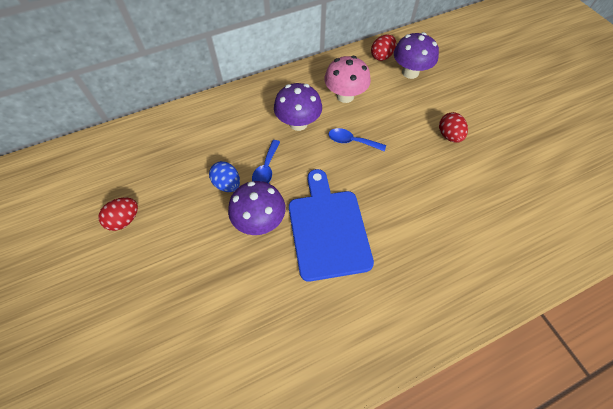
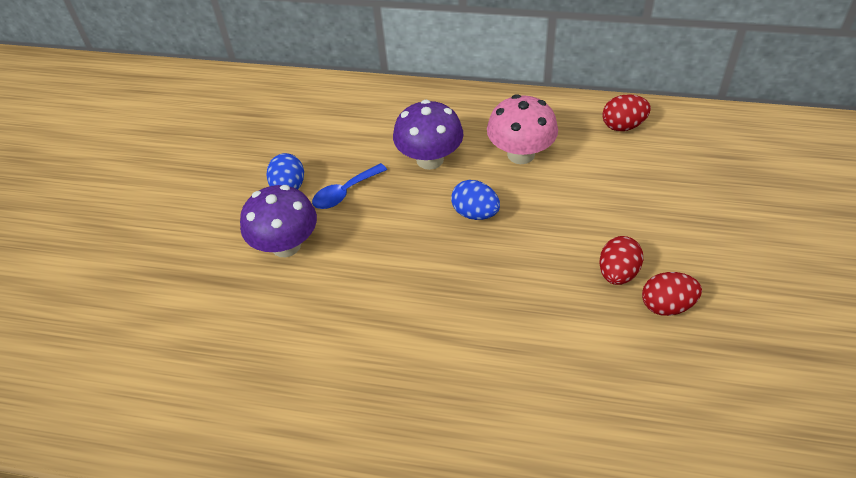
camera: 40 degrees right, 10 degrees down
red egg [98,197,138,231] -> red egg moved to [642,272,702,316]
blue cutting board [289,169,374,282] -> none
blue spoon [329,128,386,151] -> blue egg [451,180,500,220]
purple mushroom [394,32,439,79] -> none

